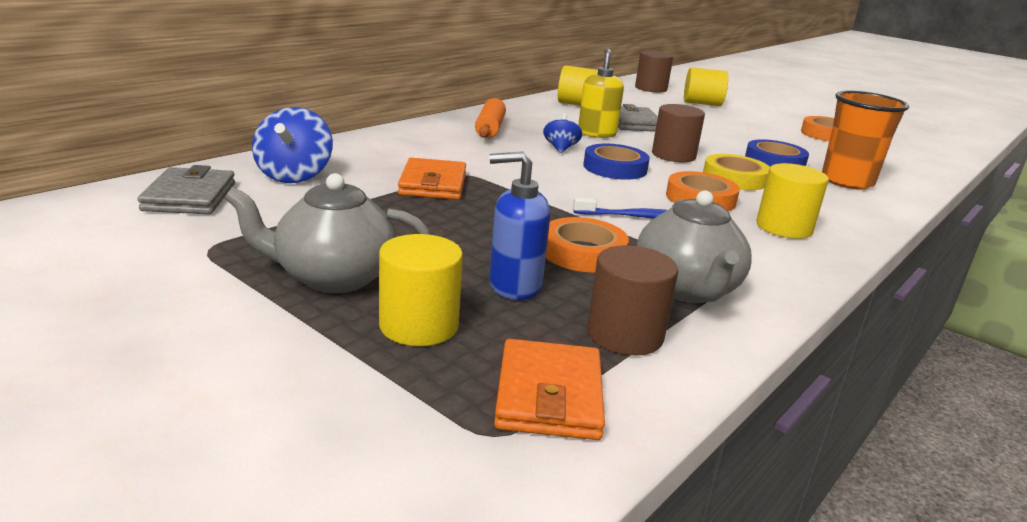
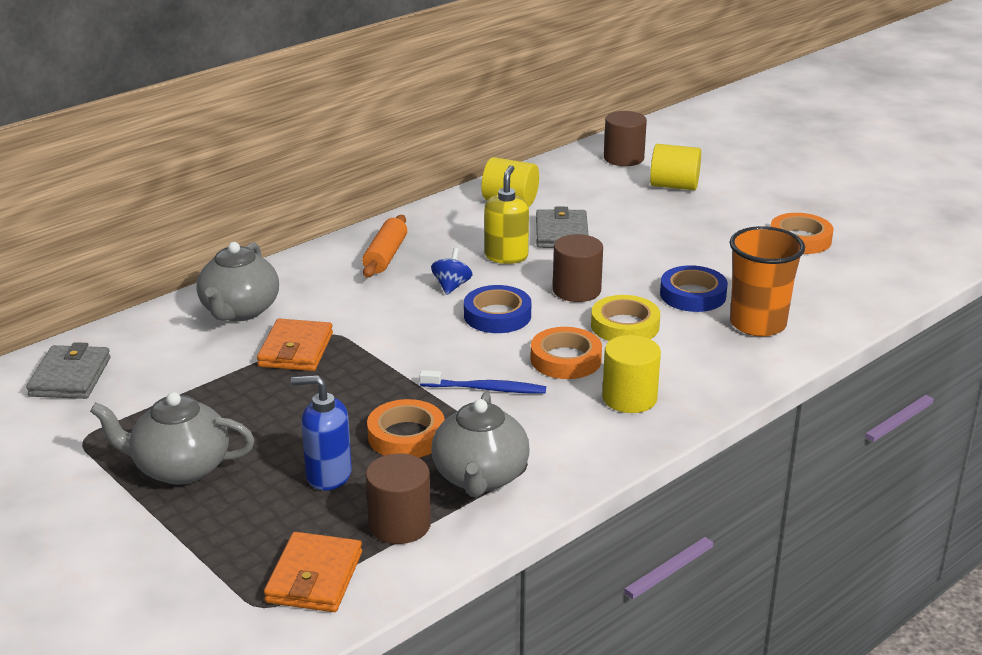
camera: 10 degrees right, 5 degrees up
blue spinning top [252,107,333,183] -> none
yellow cylinder [379,234,463,346] -> none
none -> grey teapot [197,242,279,321]

